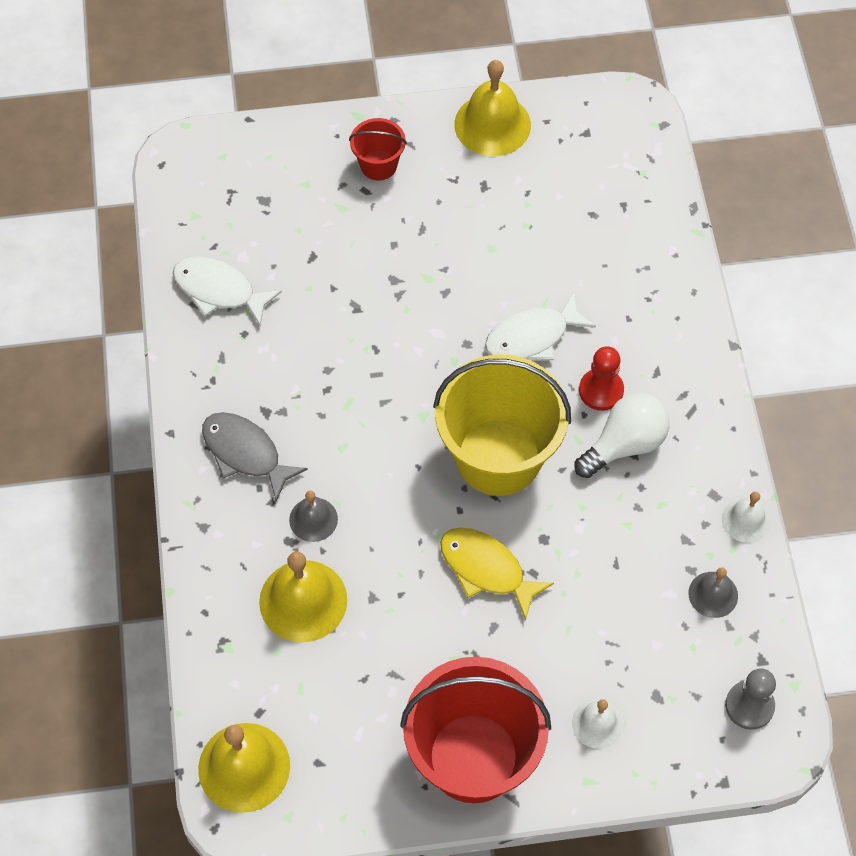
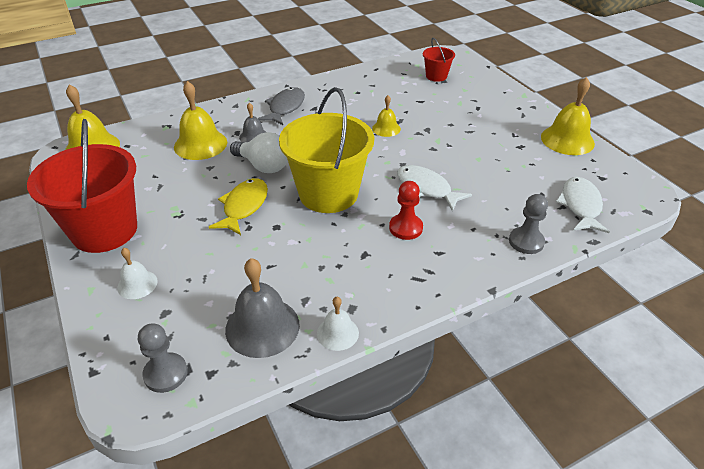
camera: 70 degrees right, 20 degrees down
white fish [173,256,282,326] -> white fish moved to [556,177,610,233]
red bucket [349,118,407,181] -> red bucket moved to [423,38,455,82]
white light bulb [575,393,669,478] -> white light bulb moved to [230,132,288,173]
grey bell [688,567,738,618] -> grey bell [225,258,300,358], size x1.77
none -> yellow bell [372,95,401,137]
none -> grey pawn [509,194,548,254]

